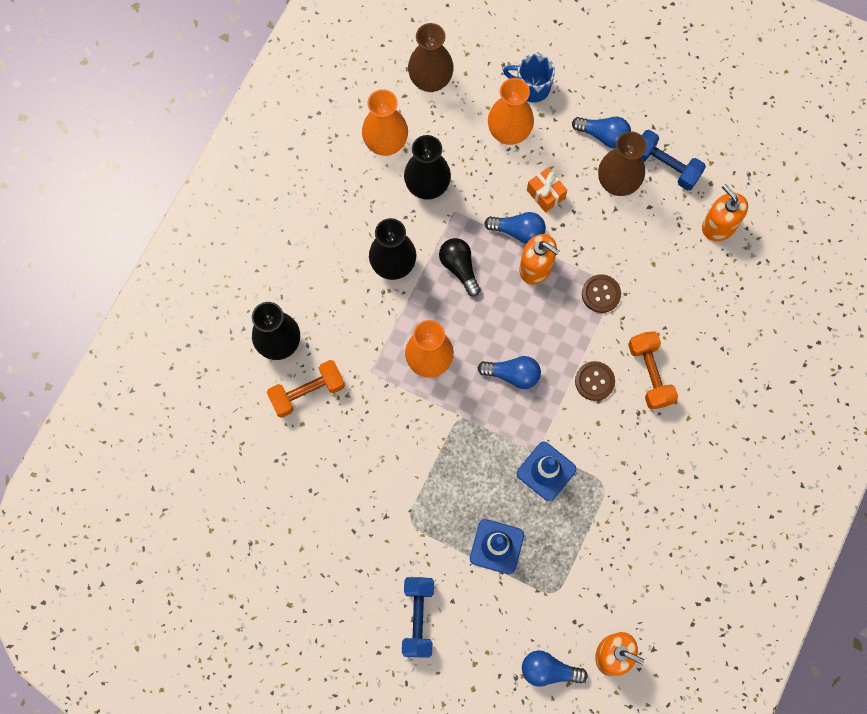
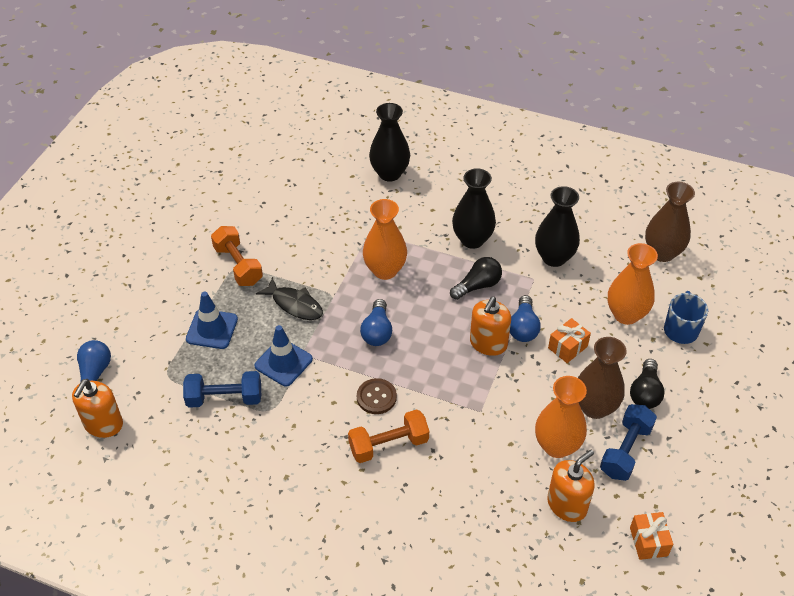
camera: 85 degrees right, 25 degrees down
orange dumbbell [267,360,345,418] -> orange dumbbell moved to [211,226,263,286]
orange vase [362,89,408,156] -> orange vase moved to [535,376,587,458]
blue dumbbell [402,577,434,658] -> blue dumbbell moved to [183,371,261,408]
blue light bulb [572,117,631,149] -> black light bulb [630,359,665,409]
brown button [582,274,621,313] -> none
none -> black fish [256,277,323,320]
none -> orange gift [630,512,673,560]

